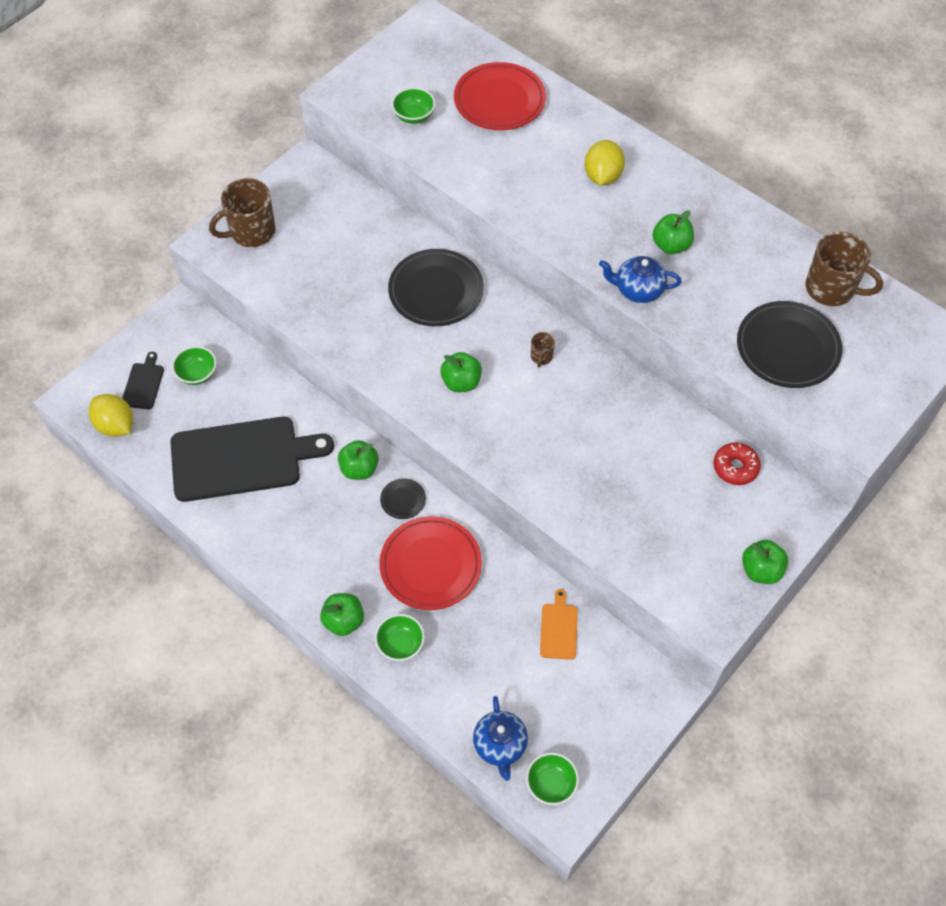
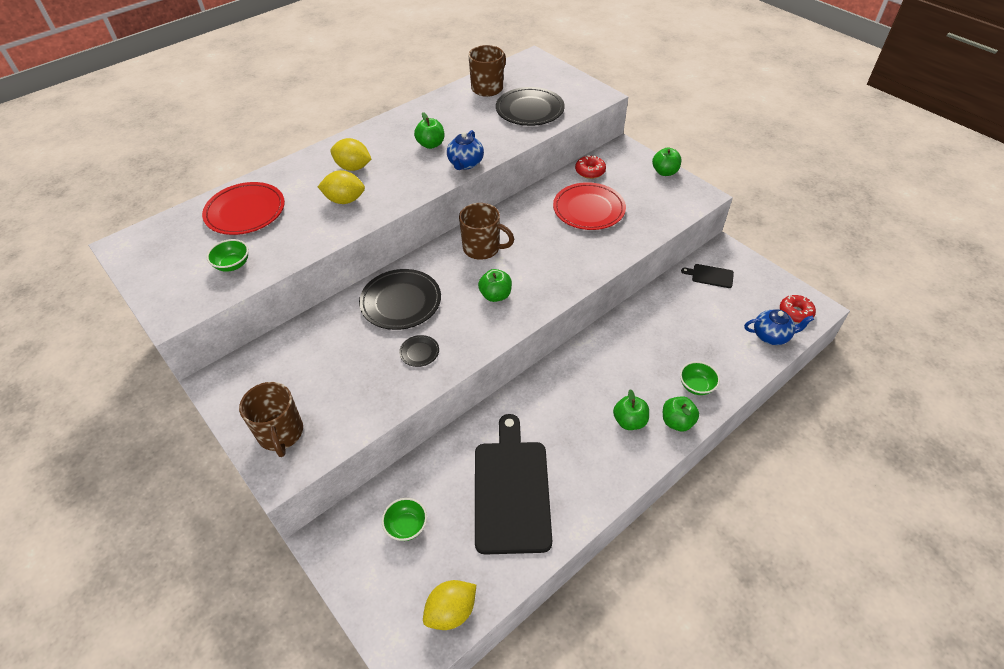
camera: 80 degrees left, 10 degrees down
black cutting board [122,352,164,409] -> black cutting board moved to [681,264,734,288]
green apple [338,440,379,480] -> green apple moved to [613,389,649,430]
red plate [379,516,482,610] -> red plate moved to [553,182,626,230]
black plate [380,478,426,519] -> black plate moved to [399,335,439,367]
green bowl [526,752,579,805] -> red donut [780,295,816,323]
brown mug [531,332,555,368] -> brown mug [459,203,514,260], size x2.15
orange cutting board [540,589,578,660] -> none
none -> yellow lemon [318,170,365,204]

